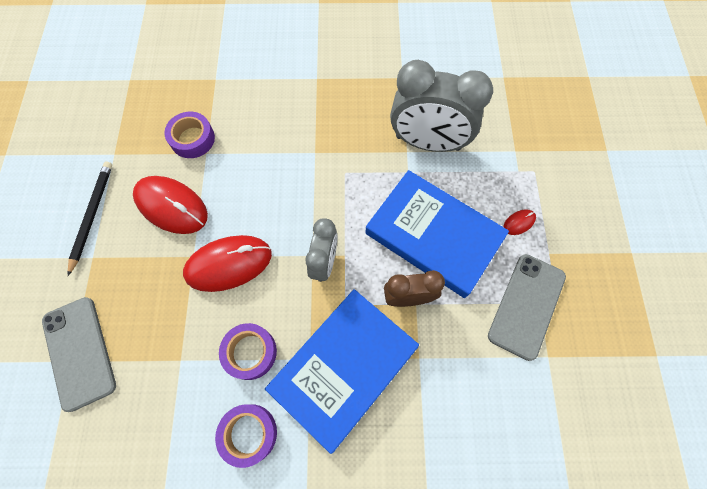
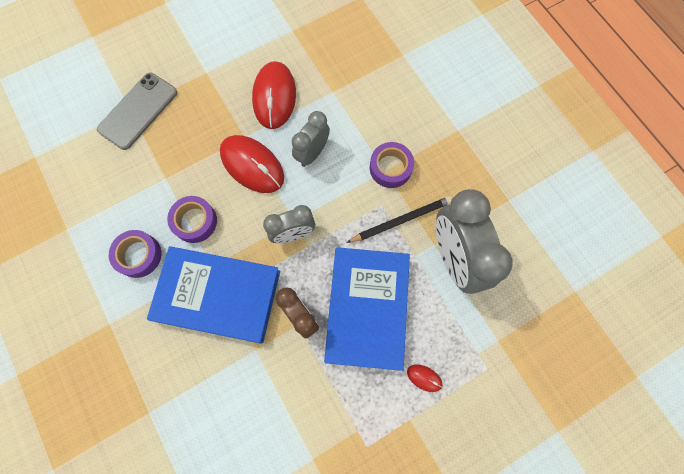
camera: 60 degrees right, 5 degrees up
black pencil [67,161,112,276] -> black pencil moved to [346,196,452,243]
purple tape [164,112,215,158] -> purple tape moved to [370,142,414,188]
grey phone [488,254,566,361] -> none
none -> grey clock [292,111,330,167]

